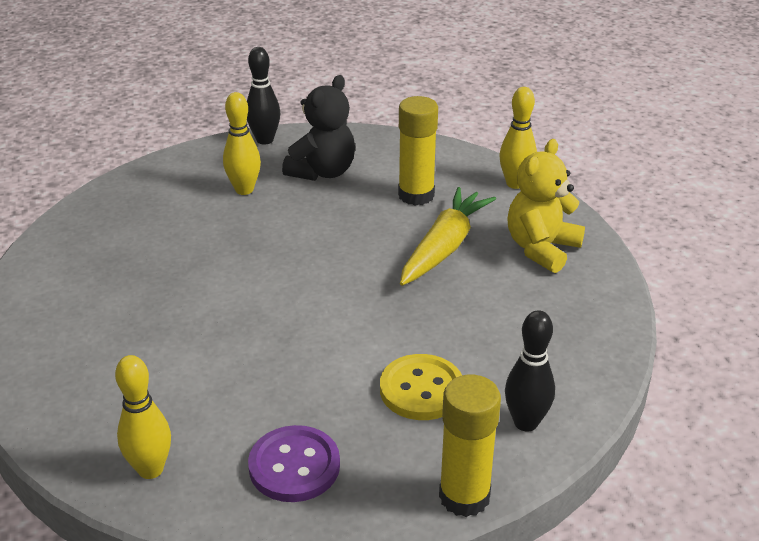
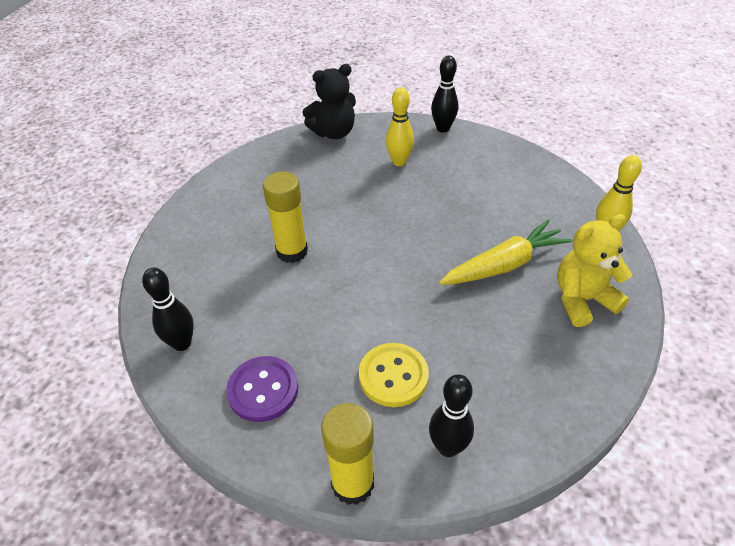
camera: 35 degrees right, 10 degrees up
yellow bowling pin [115,355,171,479] -> black bowling pin [142,267,194,351]
black teddy bear [282,75,355,181] -> black teddy bear moved to [302,64,356,139]
yellow glue stick [398,96,438,206] -> yellow glue stick moved to [263,171,308,263]

